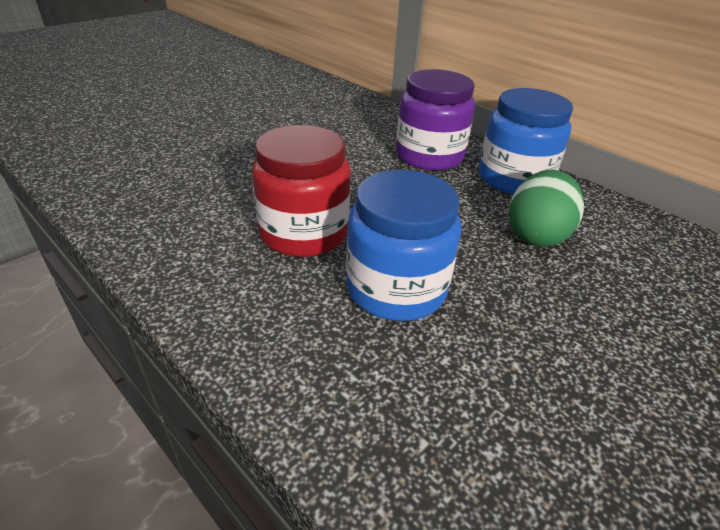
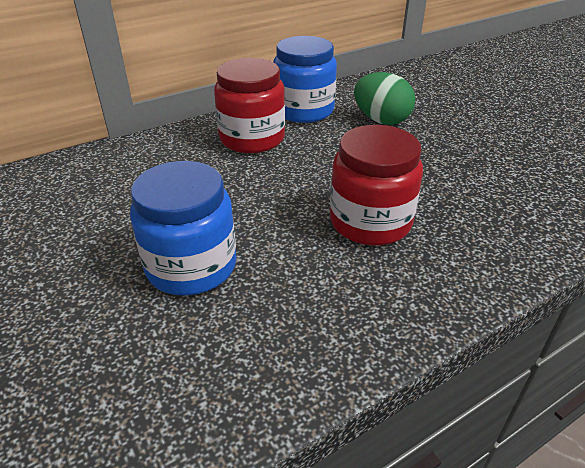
camera: 75 degrees left, 0 degrees up
blue jar [346,170,461,321] -> blue jar moved to [130,161,237,296]
purple jar [396,69,475,171] -> red jar [214,58,285,153]

